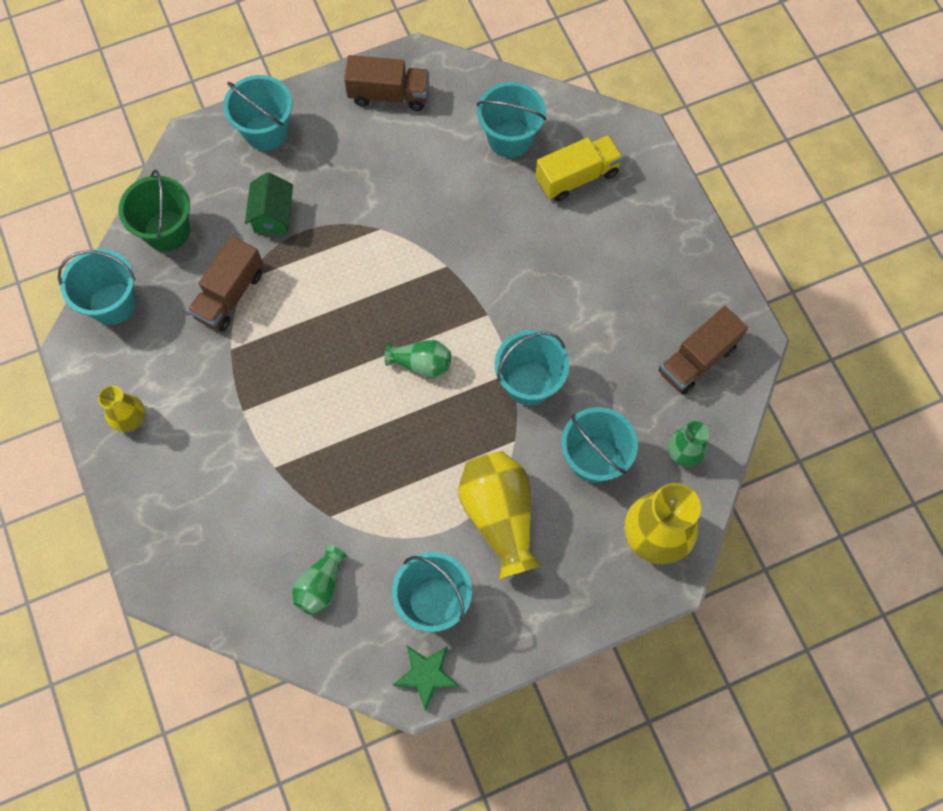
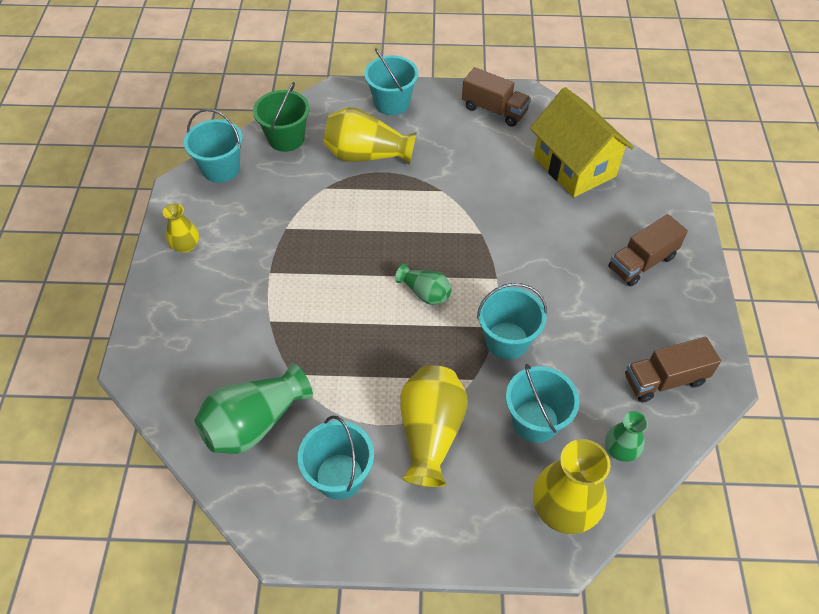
camera: 25 degrees right, 15 degrees down
brown truck [188,236,263,331] -> brown truck moved to [608,214,688,286]
green house [245,172,293,235] -> yellow vase [323,107,417,165]
green vase [292,544,348,615] -> green vase [195,363,313,454], size x1.79
green star [393,646,459,711] -> none
turquoise bucket [477,82,546,158] -> yellow house [530,87,634,197]
yellow truck [535,135,623,201] -> none

